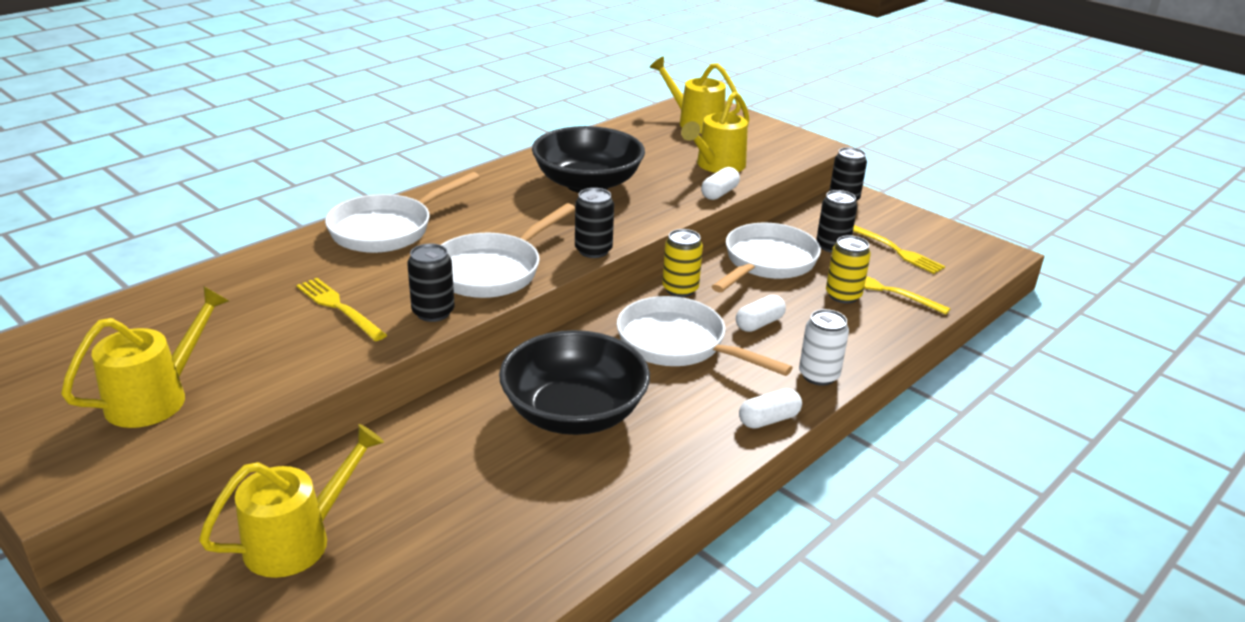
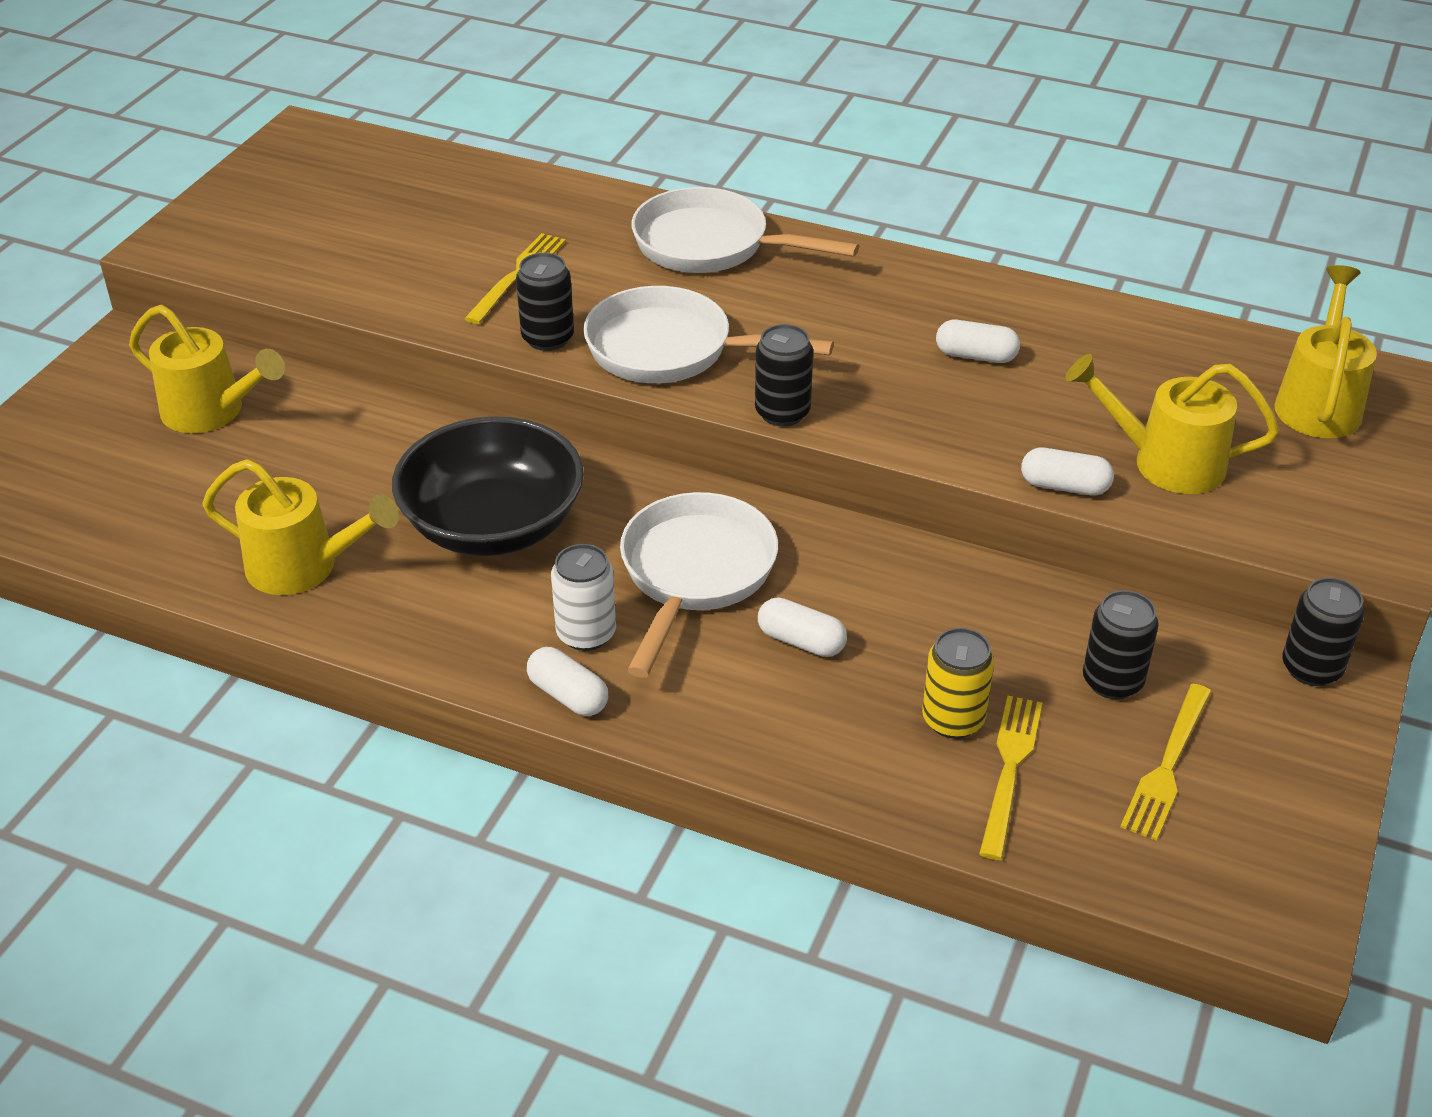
camera: 70 degrees right, 10 degrees up
yellow watering can [61,287,229,428] -> yellow watering can moved to [202,459,399,595]
black bowl [532,126,645,193] -> white capsule [936,320,1020,363]
yellow can [662,229,703,297] -> none
white pan [712,223,821,293] -> none
white can [799,309,849,386] -> white can moved to [551,544,616,651]

